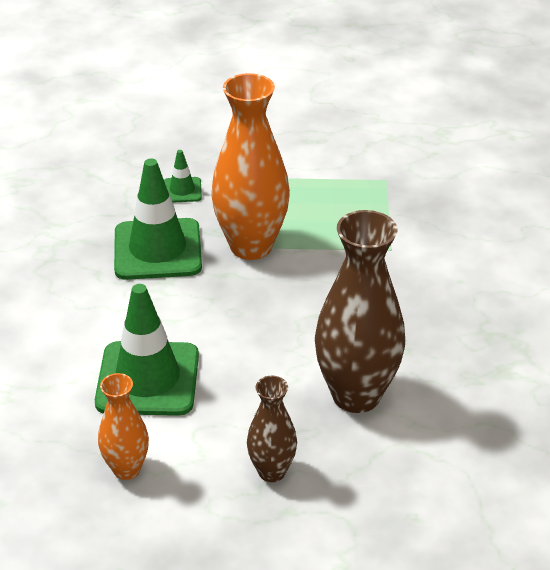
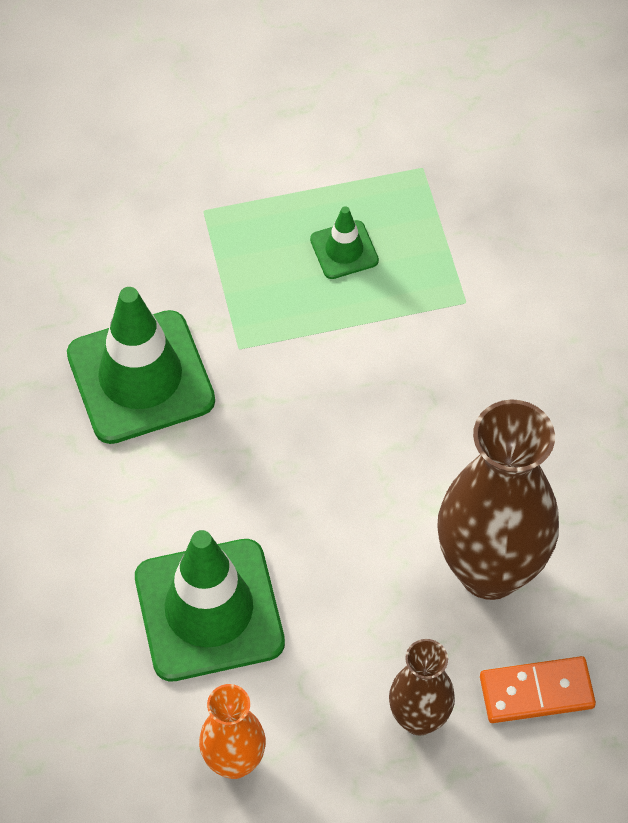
camera: 15 degrees left, 20 degrees up
green traffic cone [164,150,202,203] -> green traffic cone moved to [310,206,379,279]
orange vase [211,73,290,260] -> none
none -> orange domino [480,656,596,723]

